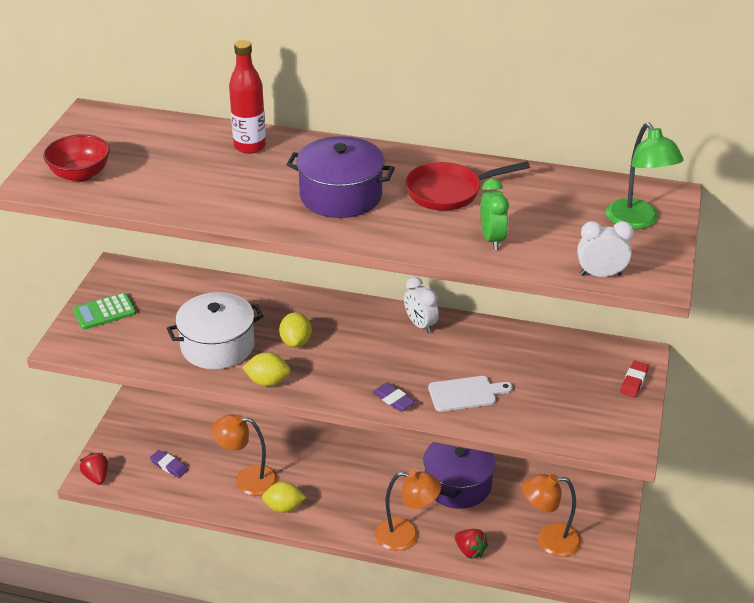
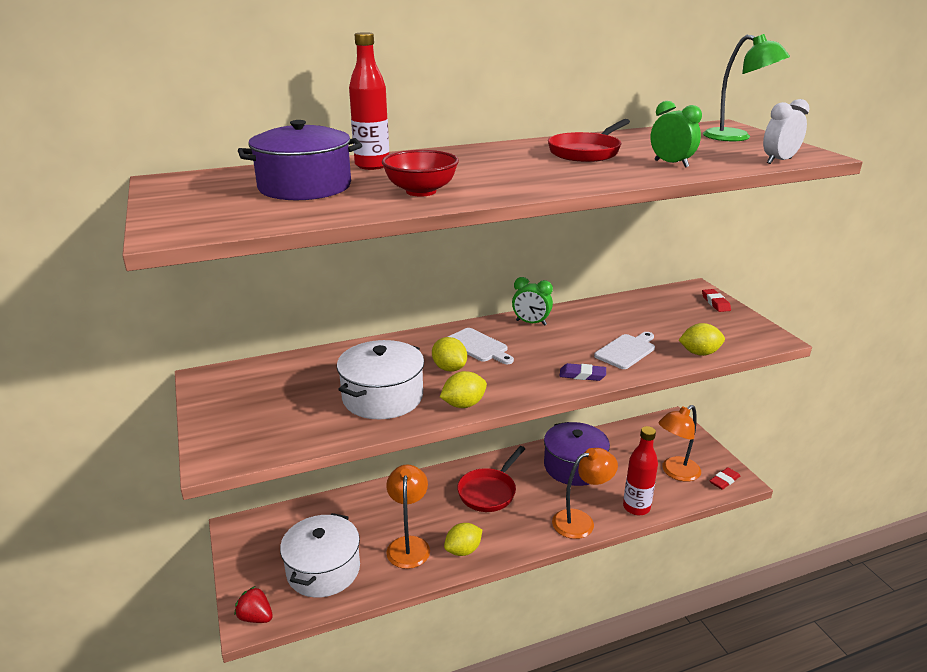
camera: 35 degrees left, 10 degrees down
red bowl [43,134,110,182] -> red bowl moved to [382,150,459,197]
green calculator [73,293,136,330] -> none
purple eraser [150,450,188,478] -> white pot [280,513,360,598]
orange lamp [211,414,278,496] -> orange lamp turned 120 degrees clockwise [386,465,430,569]
purple pot [286,136,395,218] -> purple pot moved to [238,120,362,200]
white clock [404,277,439,333] -> green clock [512,277,553,326]
red strawberry [455,529,488,559] -> red bottle [623,426,658,515]
none -> white cutting board [448,328,514,364]
none -> red pan [457,446,525,512]
none -> yellow lemon [679,323,725,356]
none -> red eraser [709,467,740,490]

